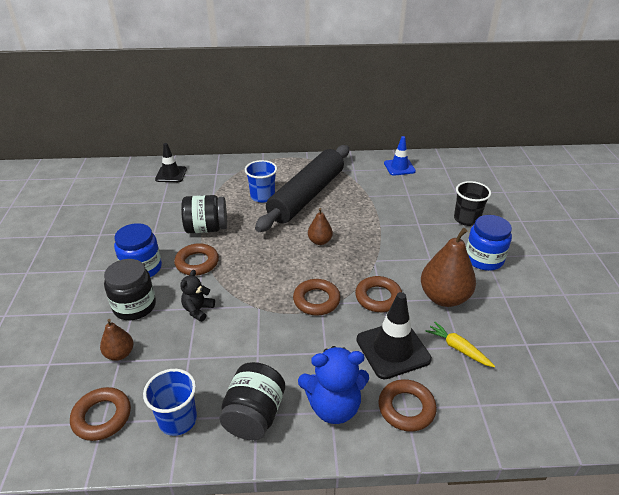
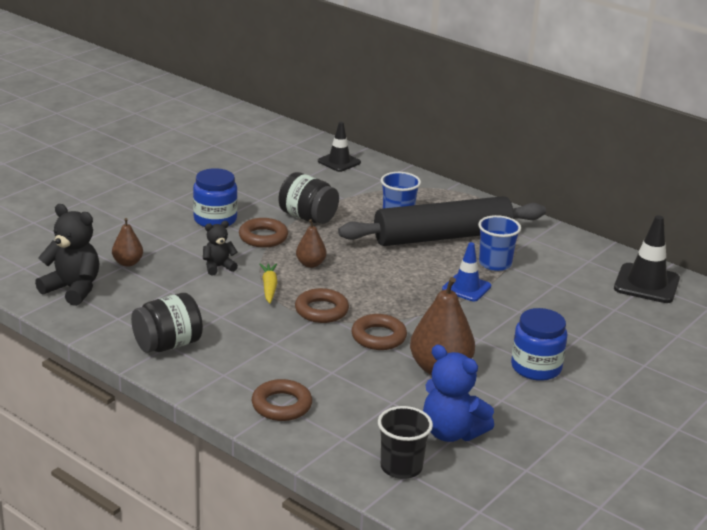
camera: 40 degrees right, 10 degrees down
brown ring [70,387,131,441] -> black teddy bear [35,204,99,306]
black jar [104,259,156,320] -> none
blue cup [143,369,197,436] -> blue cup moved to [478,215,521,271]
blue teddy bear [298,346,369,424] -> blue teddy bear moved to [423,345,494,442]
brown pear [308,208,333,245] -> brown pear moved to [296,219,327,268]
black traffic cone [356,292,432,379] -> black traffic cone moved to [614,215,680,303]
blue traffic cone [384,136,416,176] -> blue traffic cone moved to [442,242,491,301]
yellow carrot [425,322,495,367] -> yellow carrot moved to [260,263,278,303]
black cup [454,181,491,226] -> black cup moved to [378,406,433,479]

